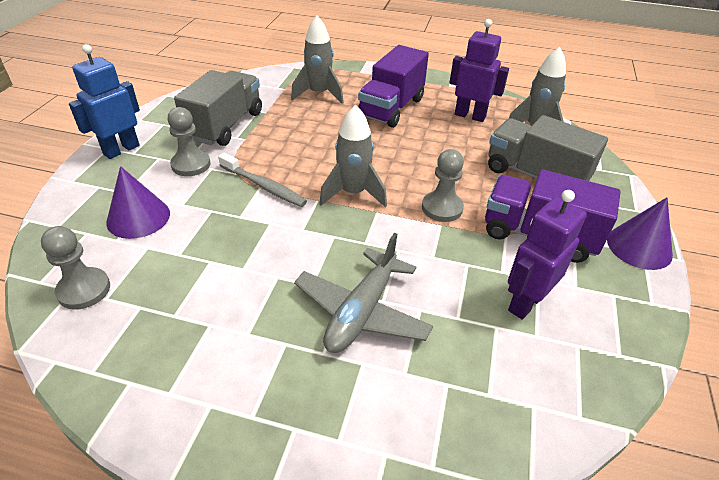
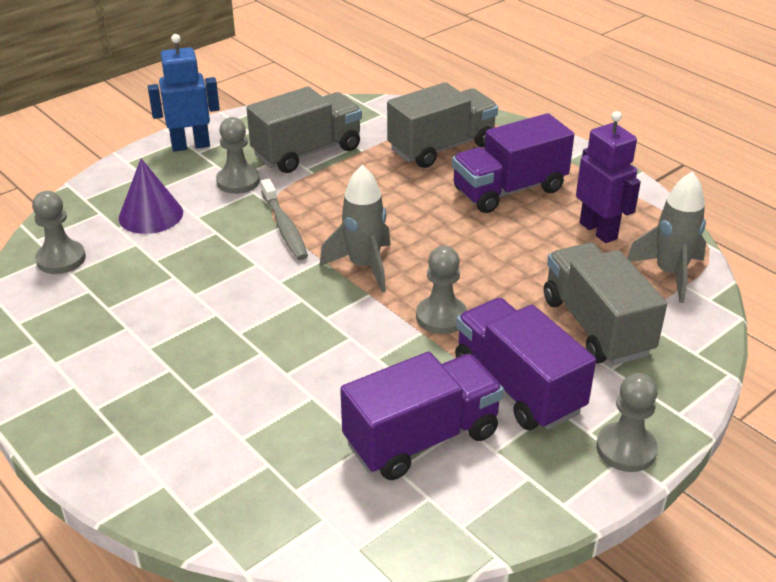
camera: 35 degrees right, 5 degrees down
grey rocket [291,15,344,104] -> grey truck [387,82,498,168]
grey plane [294,233,433,353] -> none
purple robot [508,190,587,320] -> purple truck [340,352,504,480]
purple cone [607,197,673,270] -> grey pawn [596,373,658,472]

